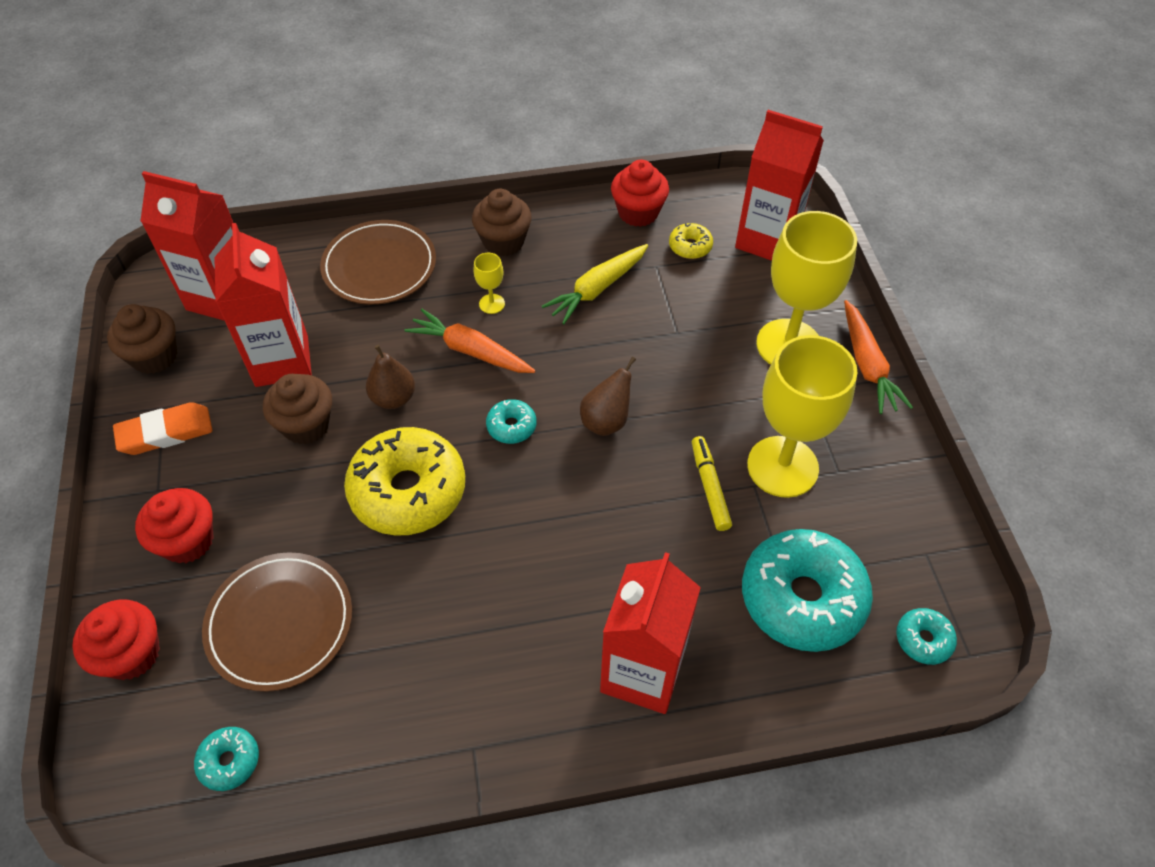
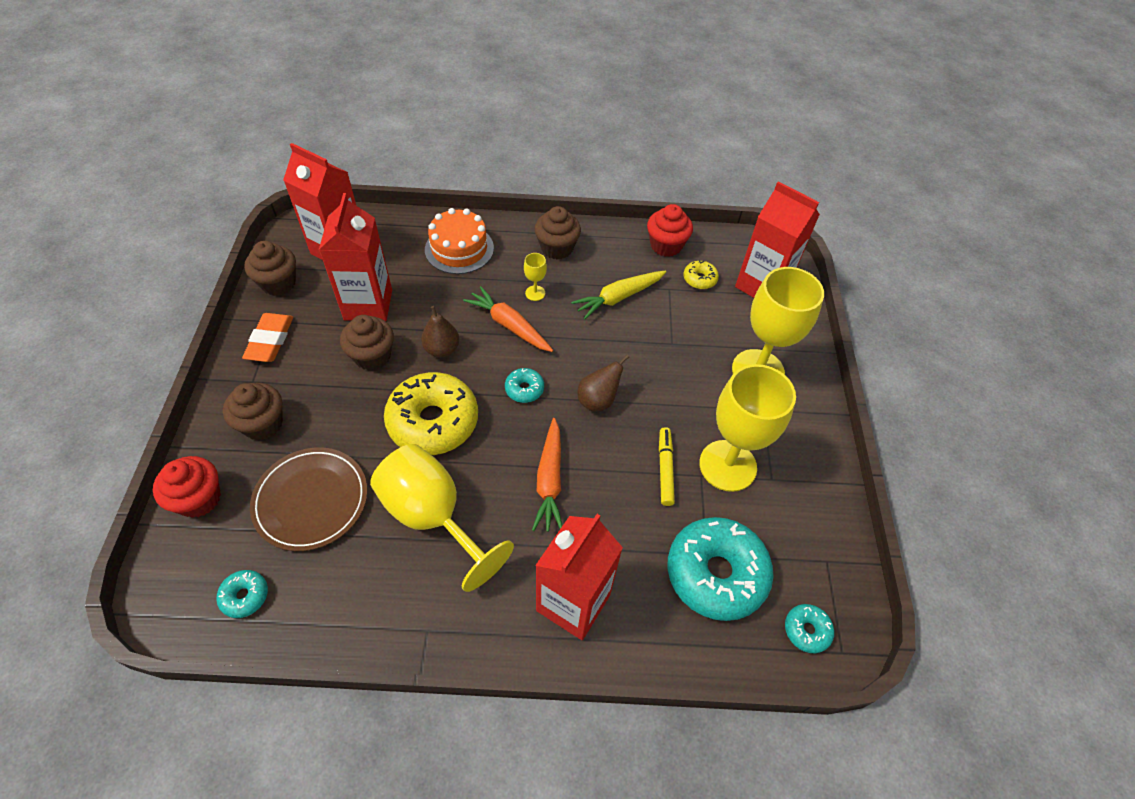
camera: 10 degrees right, 0 degrees up
orange eraser [113,402,212,455] -> orange eraser turned 75 degrees counterclockwise [242,313,293,362]
red cupcake [135,488,214,563] -> brown cupcake [223,383,283,440]
brown plate [320,220,436,305] -> orange cake [425,208,494,274]
orange carrot [844,300,913,414] -> orange carrot moved to [532,418,563,532]
none -> yellow goblet [370,444,514,592]

